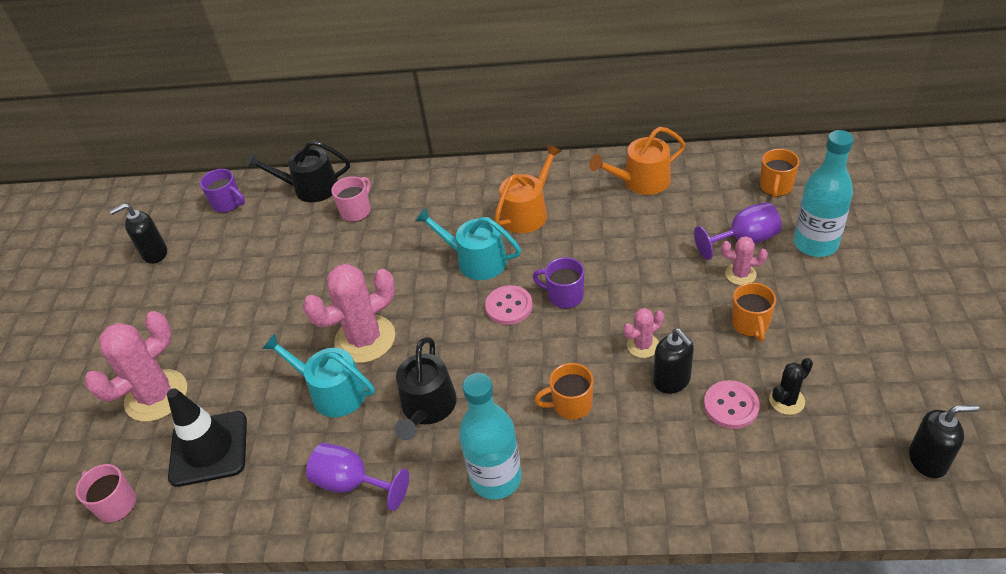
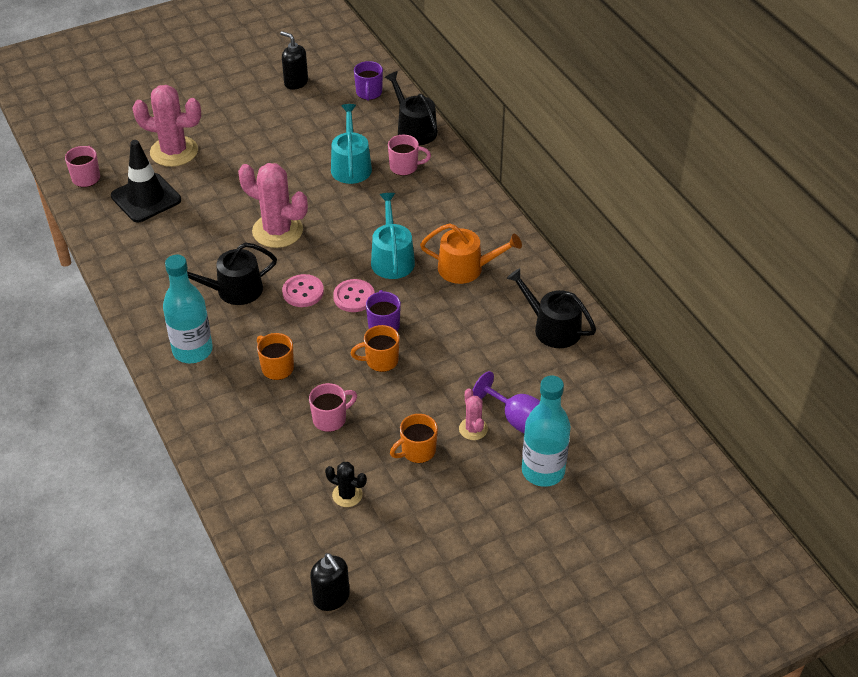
camera: 55 degrees right, 0 degrees up
turquoise watering can [262,333,375,417] -> turquoise watering can moved to [331,104,372,184]
purple goblet [306,443,409,511] -> none
orange watering can [589,127,686,195] -> black watering can [507,268,596,348]
pink cactus [623,308,664,358] -> none
black soap dispenser [653,328,694,394] -> pink mug [309,383,357,432]
pink button [704,380,760,429] -> pink button moved to [282,274,324,307]
orange mug [760,149,800,198] -> orange mug moved to [351,325,399,372]

